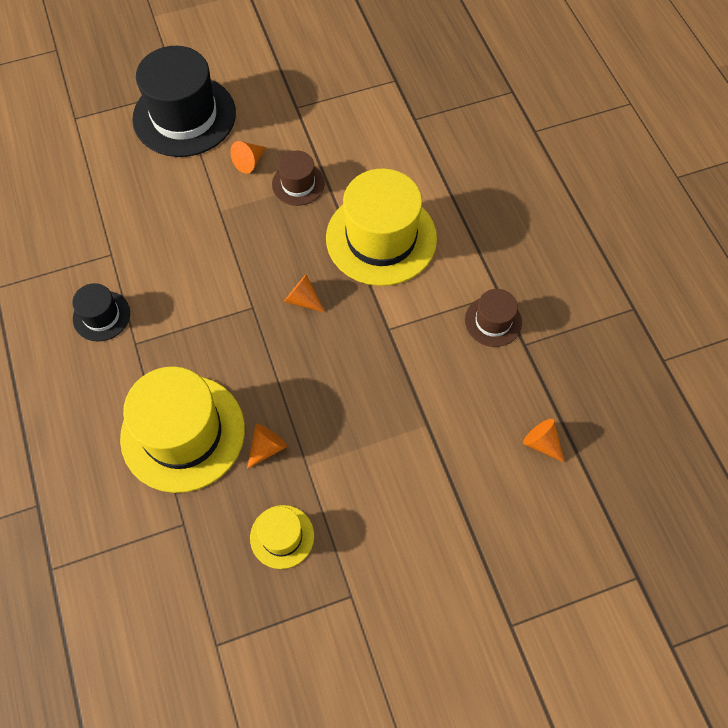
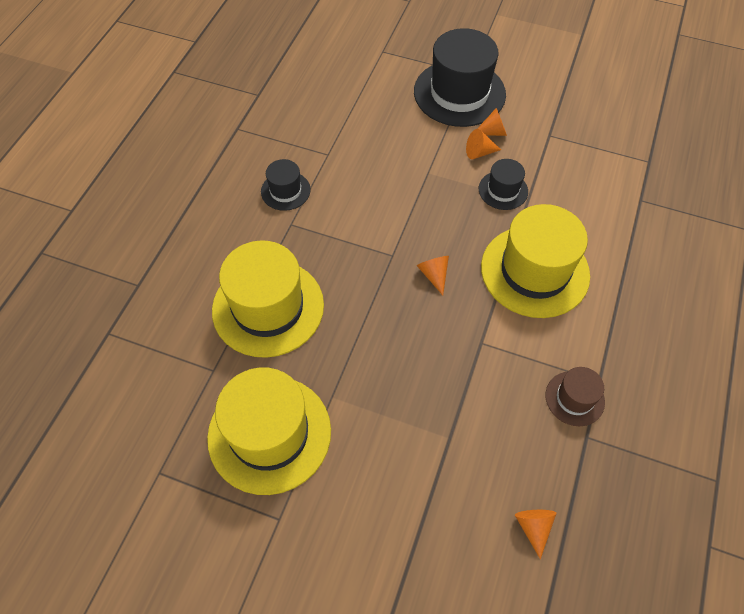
camera: 40 degrees right, 5 degrees down
orange cone [247,424,287,469] -> orange cone moved to [477,108,507,136]
yellow hat [250,505,314,569] -> yellow hat [207,367,331,495], size x2.04
brown hat [272,151,325,206] -> black hat [479,159,528,210]

